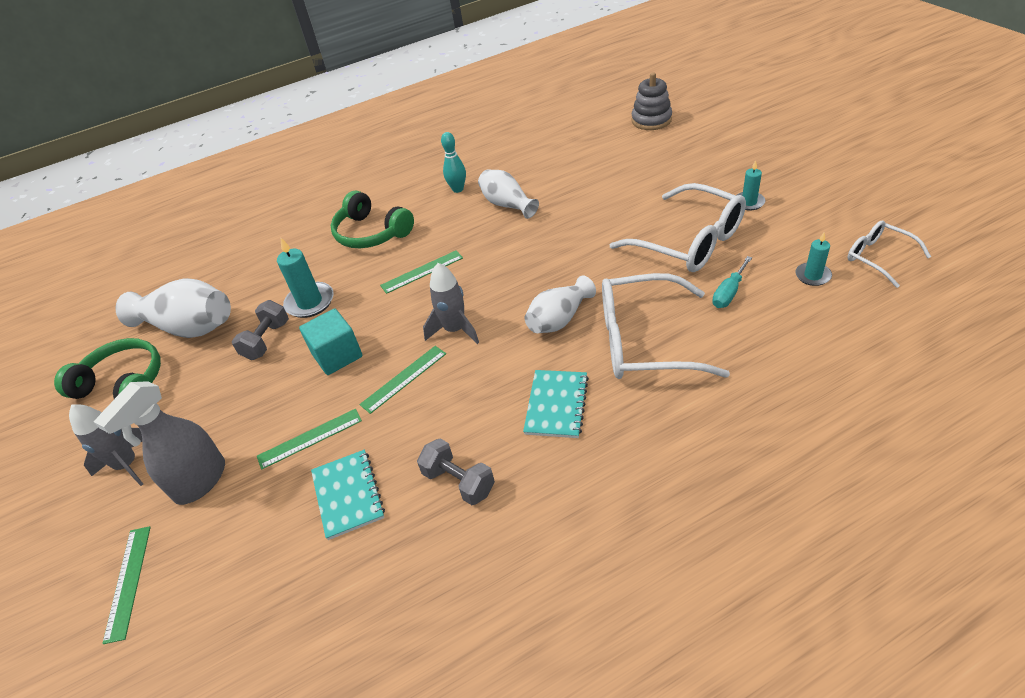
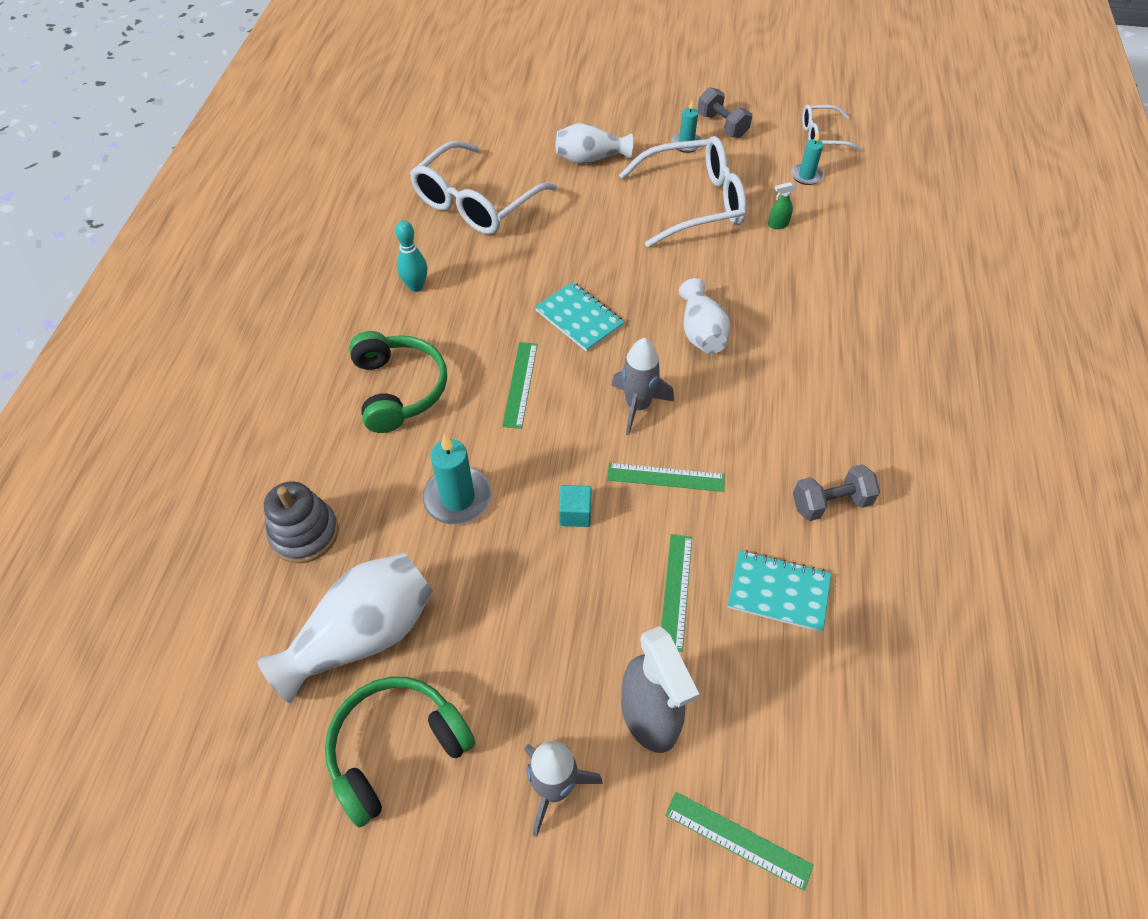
camera: 60 degrees left, 10 degrees up
grey dumbbell [232,300,289,360] -> grey dumbbell moved to [697,87,752,138]
turquoise cube [299,309,363,375] -> turquoise cube [559,485,592,527], size x0.60
green headphones [330,190,414,248] -> green headphones turned 90 degrees counterclockwise [349,331,447,433]
green ruler [359,346,446,414] -> green ruler turned 75 degrees counterclockwise [607,463,725,492]
white vase [478,170,539,219] -> white vase moved to [555,123,633,164]
turquoise notebook [523,370,589,438] -> turquoise notebook moved to [535,282,624,352]
white glasses [602,273,730,379] -> white glasses moved to [410,141,557,234]
grey stacking toy [632,72,672,130] -> grey stacking toy moved to [264,481,338,563]
turquoise screwdriver [712,256,752,308] -> green spray bottle [768,182,796,229]

